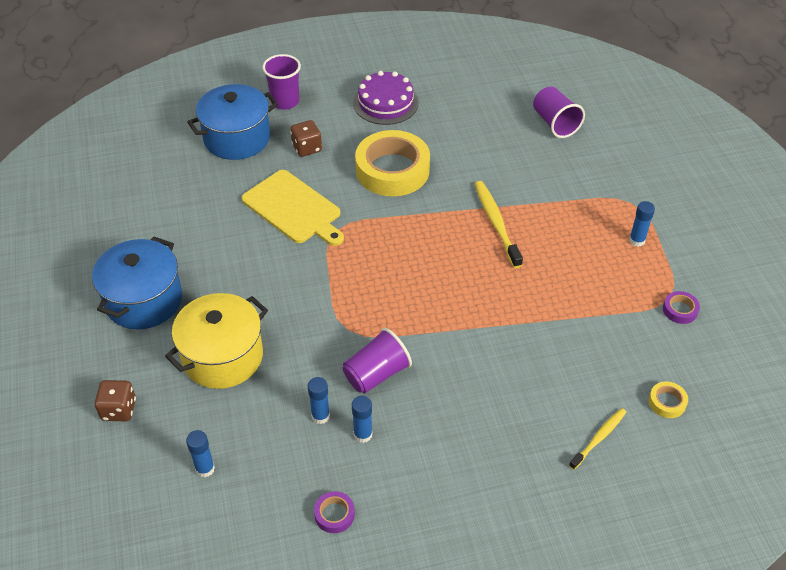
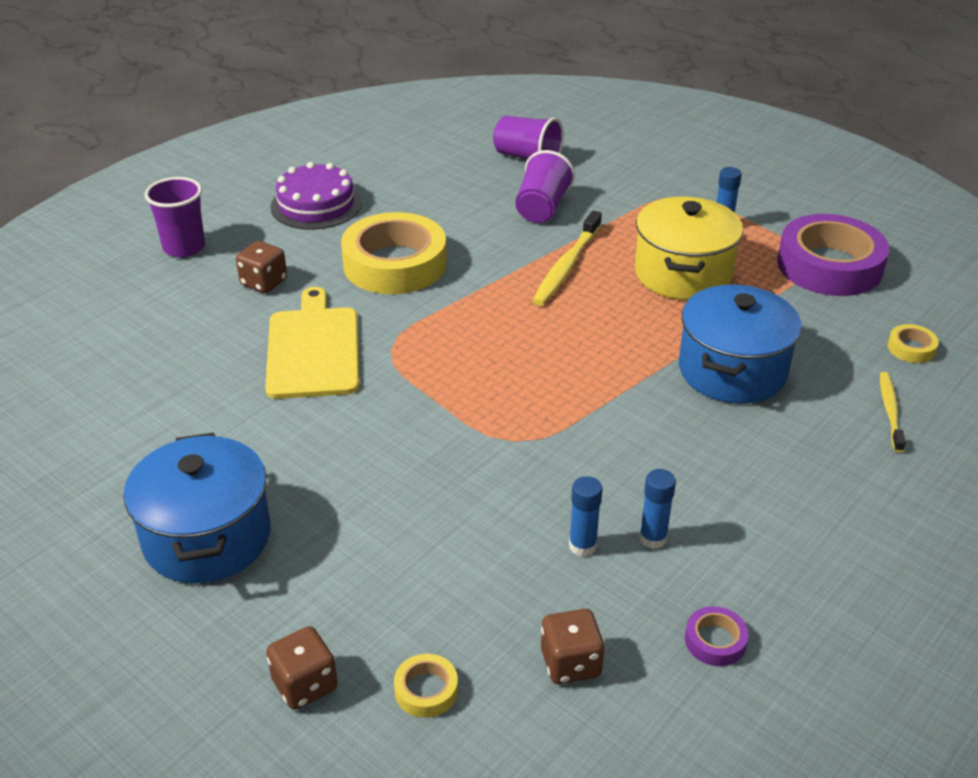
camera: 35 degrees left, 10 degrees down
yellow pot [165,293,268,389] -> yellow pot moved to [635,196,743,300]
blue glue stick [186,430,215,477] -> none
blue pot [187,84,278,160] -> blue pot moved to [679,285,802,404]
yellow cutting board [241,170,344,246] -> yellow cutting board turned 105 degrees counterclockwise [265,287,359,399]
purple cup [343,328,412,393] -> purple cup moved to [515,150,575,223]
yellow toothbrush [475,181,523,268] -> yellow toothbrush turned 105 degrees counterclockwise [532,211,602,306]
purple tape [663,291,700,324] -> purple tape [777,214,889,296], size x2.44
none -> yellow tape [394,654,458,718]
none -> brown dice [541,609,605,684]

